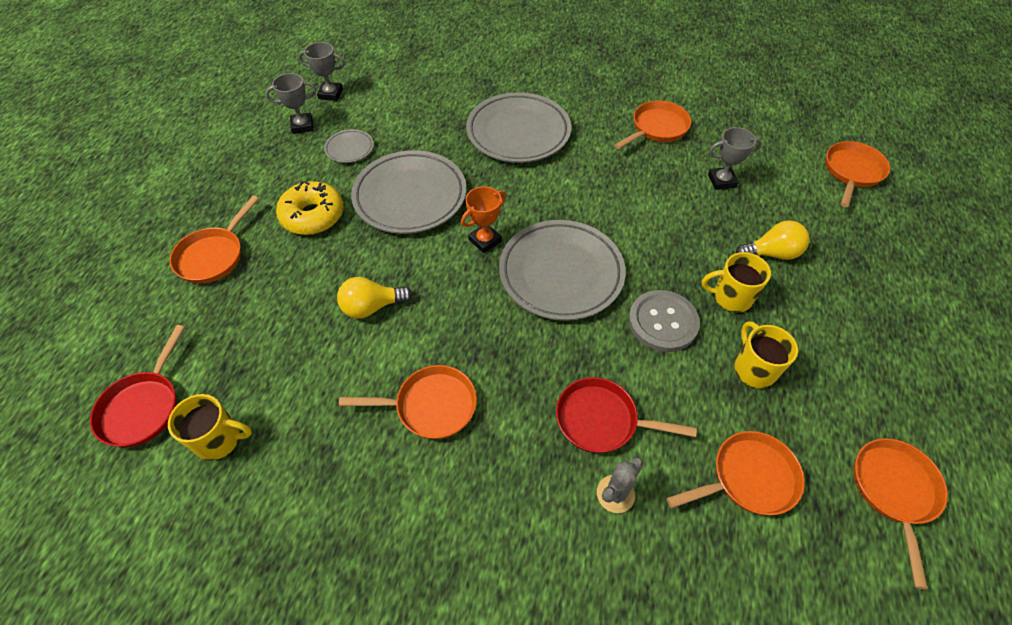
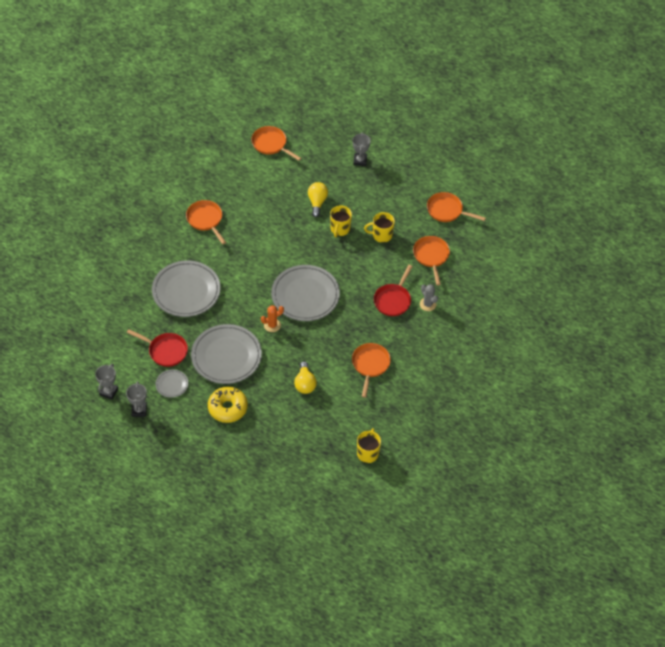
camera: 80 degrees left, 0 degrees up
red pan [90,325,185,447] -> red pan moved to [127,329,188,367]
orange pan [169,196,259,284] -> none
orange trophy [461,186,506,253] -> orange cactus [261,305,284,332]
grey button [628,290,700,352] -> none
grey trophy [708,127,762,190] -> grey trophy moved to [353,133,371,166]

